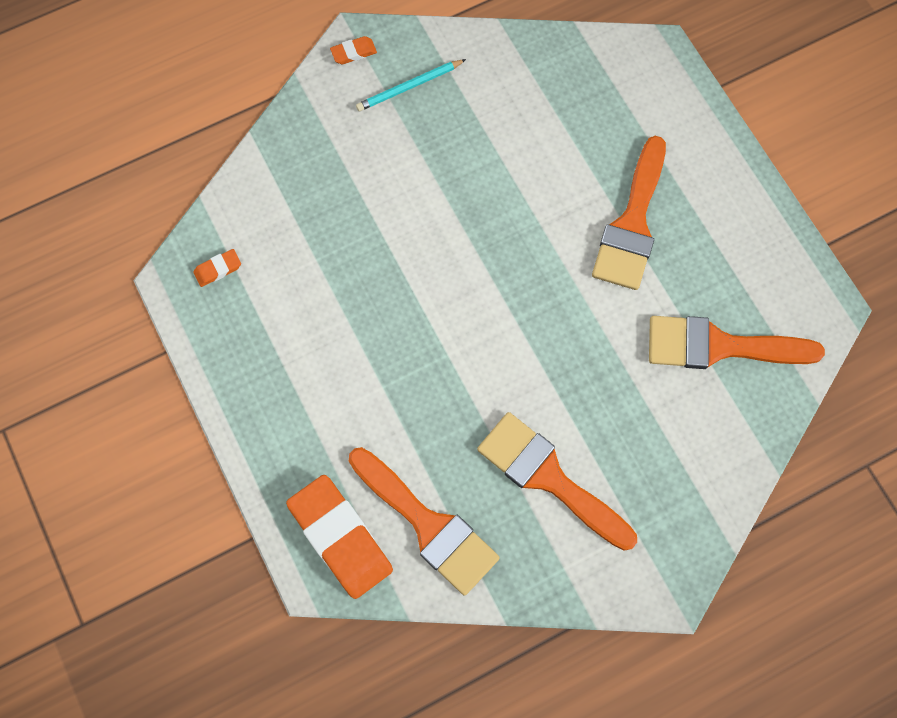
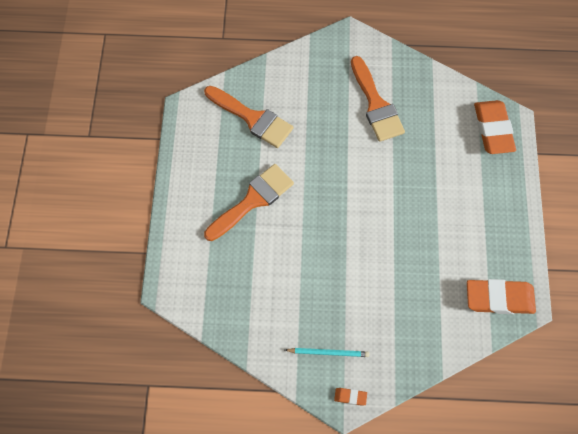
camera: 150 degrees left, 5 degrees down
orange eraser [194,249,241,287] -> orange eraser [467,279,536,314], size x2.34
orange brush [349,447,500,596] -> none

